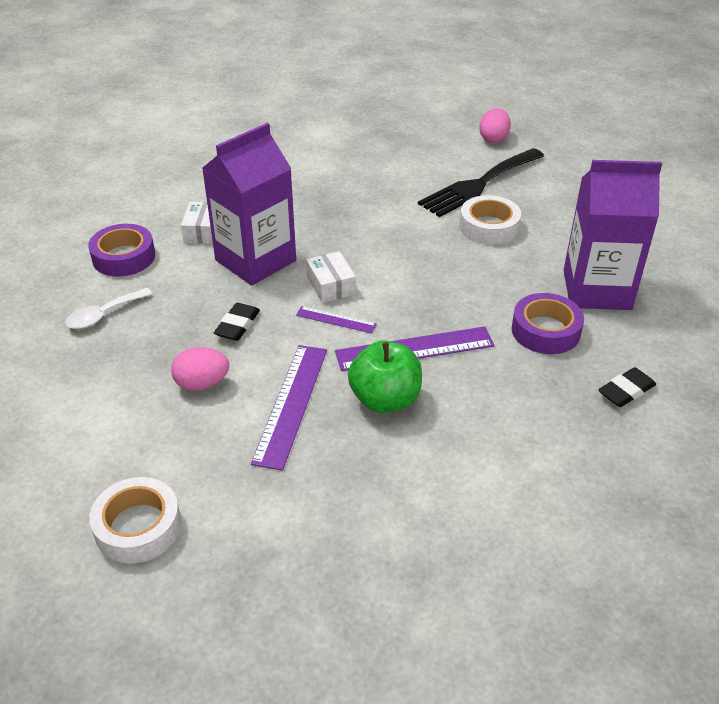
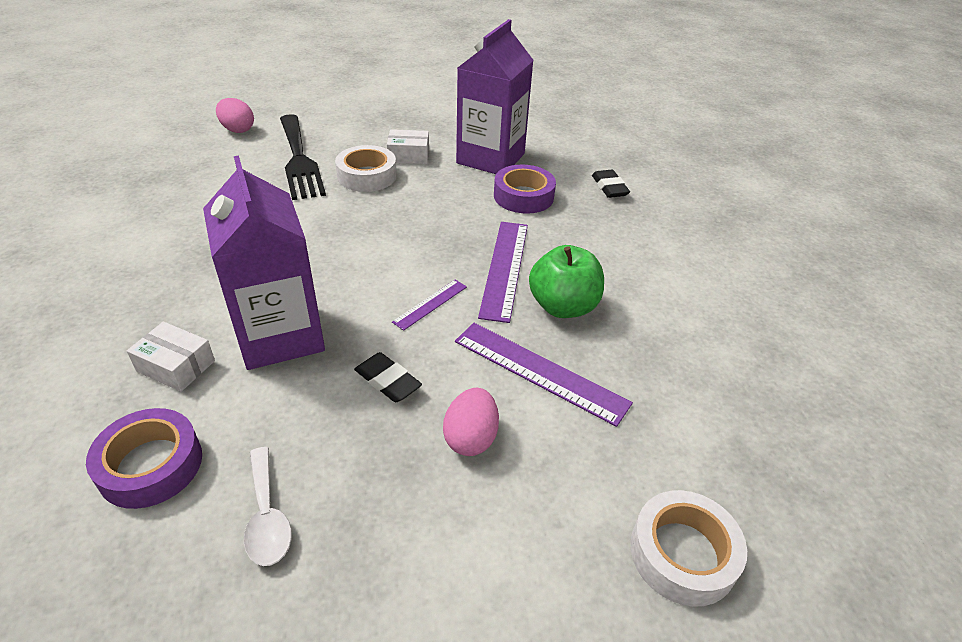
camera: 70 degrees left, 0 degrees up
white box [306,251,356,303] -> white box moved to [387,129,429,164]

